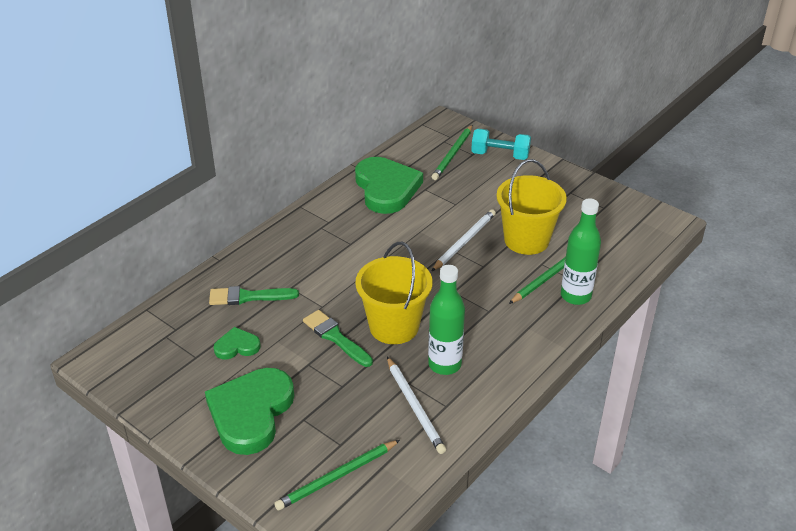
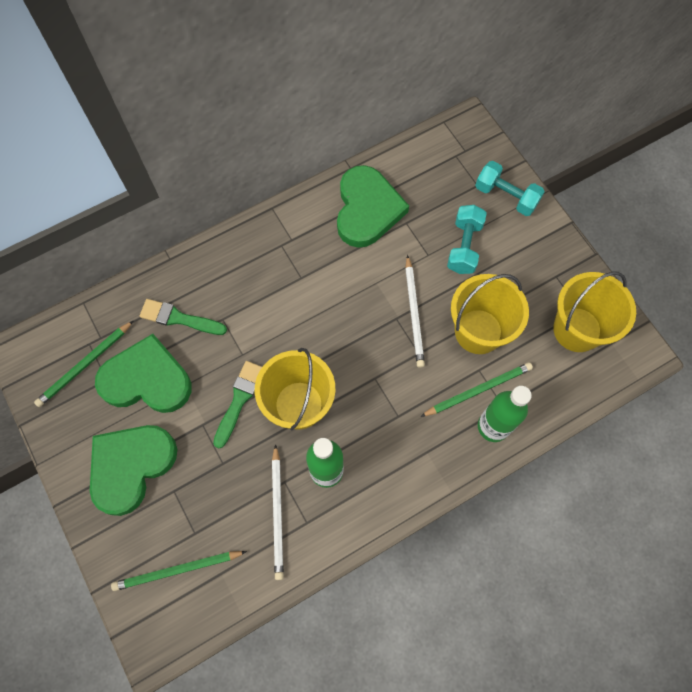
camera: 20 degrees right, 30 degrees up
green heart [214,327,261,359] -> green heart [95,334,192,413], size x2.09
green brush [303,310,373,367] -> green brush turned 45 degrees clockwise [213,361,262,448]
green pencil [432,125,472,180] -> green pencil moved to [34,320,134,407]
white pencil [432,209,496,271] -> white pencil turned 120 degrees clockwise [405,255,425,368]
none -> turquoise dumbbell [447,205,487,274]
none -> yellow bucket [553,271,636,352]

